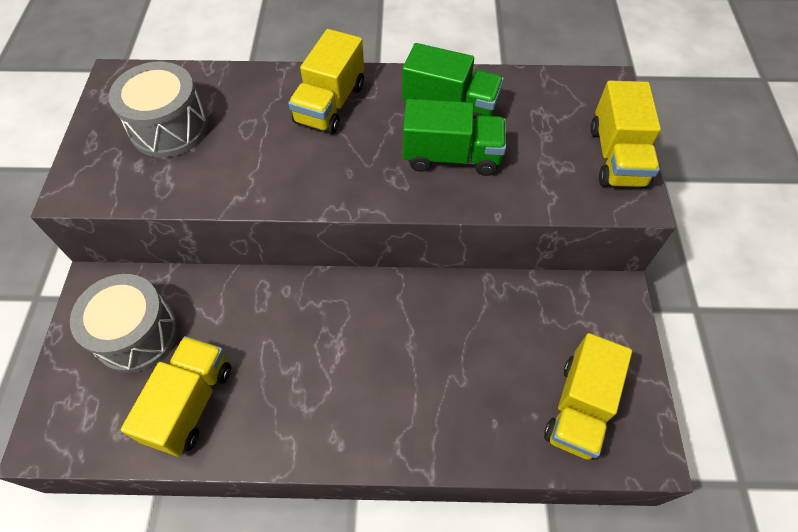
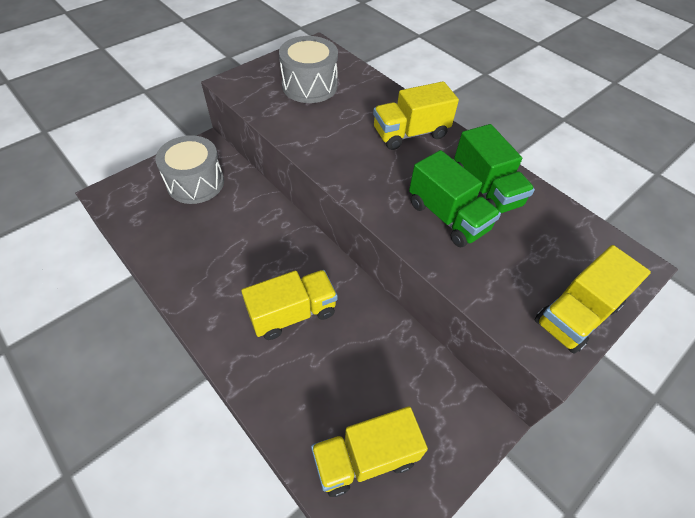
camera: 45 degrees right, 5 degrees down
yellow truck [121,336,231,456] -> yellow truck moved to [241,270,338,340]

